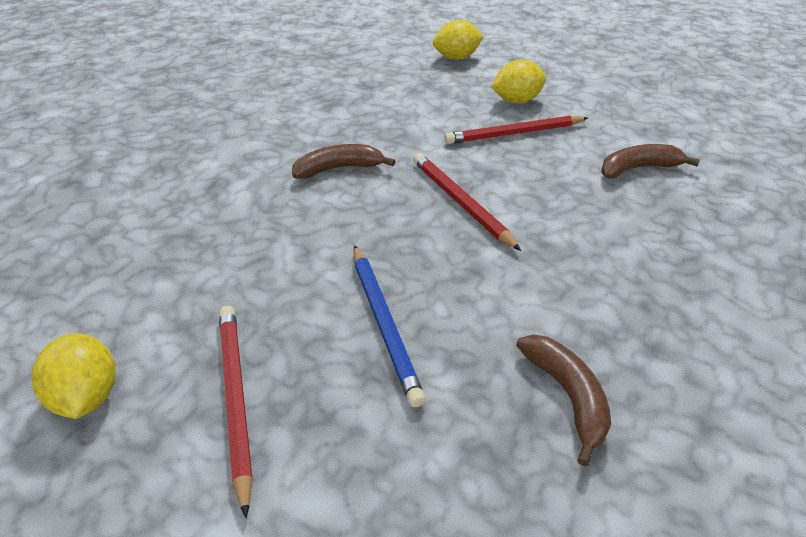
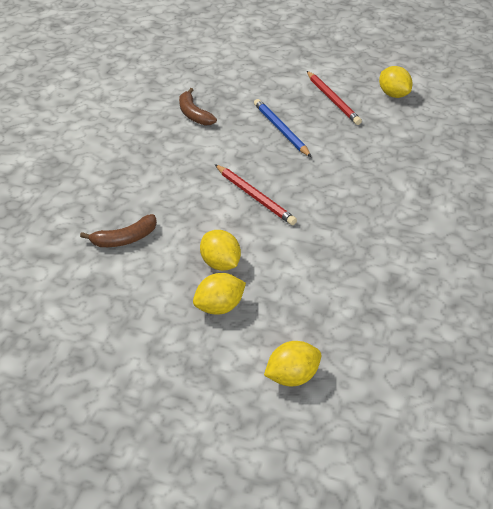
camera: 170 degrees right, 0 degrees up
brown banana [292,144,395,179] -> none
red pencil [444,115,588,144] -> yellow lemon [200,230,241,271]

